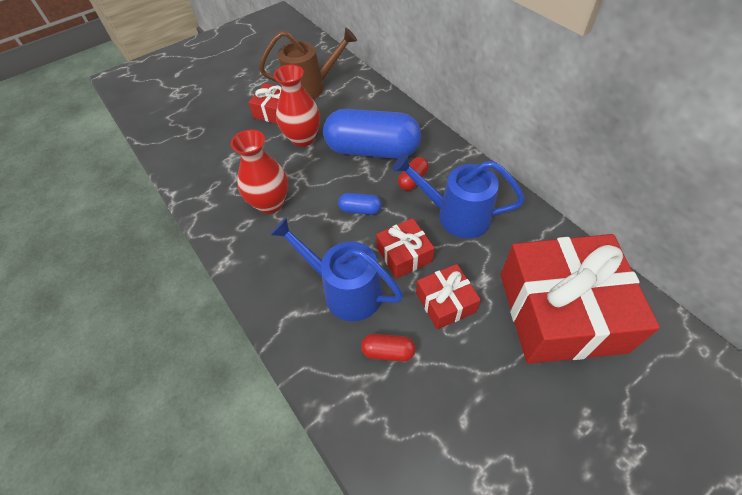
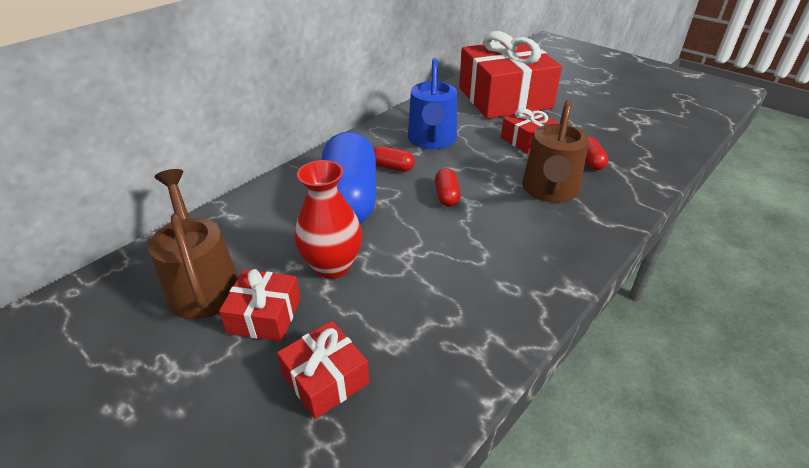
camera: 105 degrees left, 15 degrees down
red vase [231,130,288,214] -> none
blue watering can [270,217,403,321] -> brown watering can [522,99,589,203]
blue capsule [338,193,382,215] -> red capsule [435,168,461,207]
red gift [376,218,435,279] -> red gift moved to [277,321,370,419]

